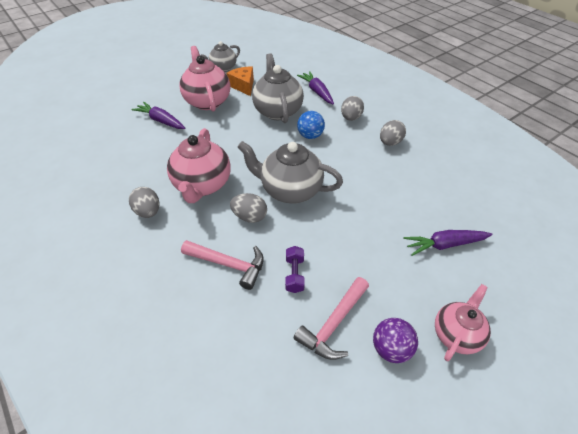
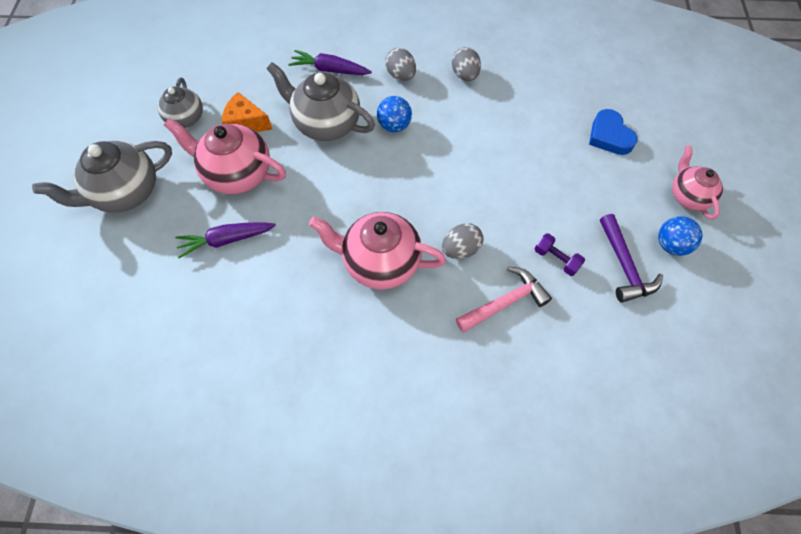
camera: 50 degrees left, 15 degrees up
grey egg [129,187,159,218] -> none
pink teapot [167,128,231,203] -> pink teapot turned 150 degrees clockwise [309,212,446,290]
grey teapot [238,141,343,204] -> grey teapot moved to [32,141,172,212]
pink hammer [294,277,369,360] -> purple hammer [600,214,663,303]
purple ball [373,318,418,363] -> blue ball [658,216,703,256]
purple carrot [404,230,493,256] -> blue heart [589,109,638,155]

